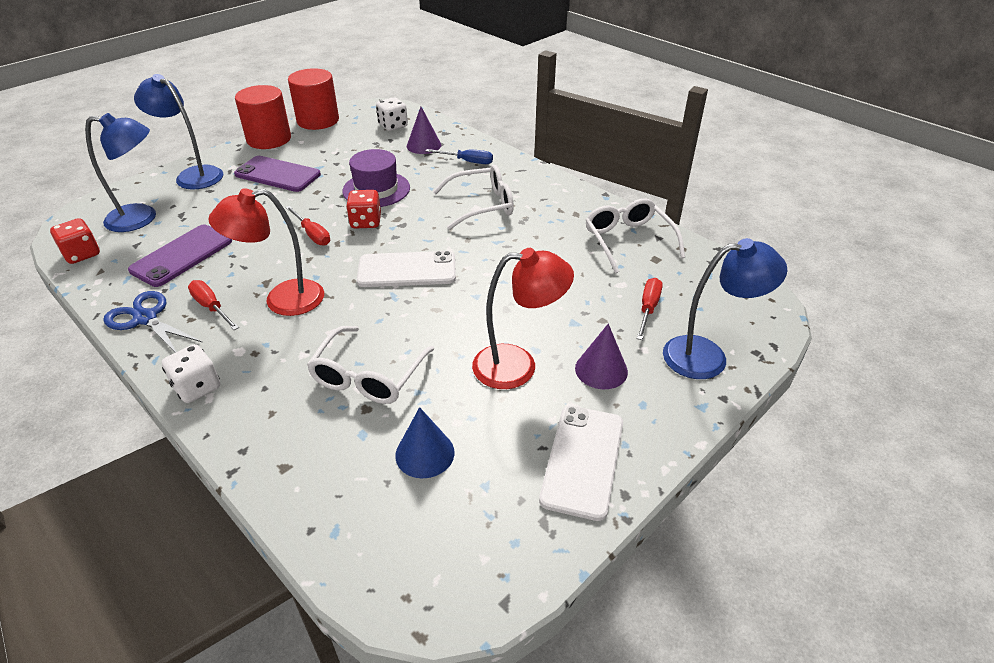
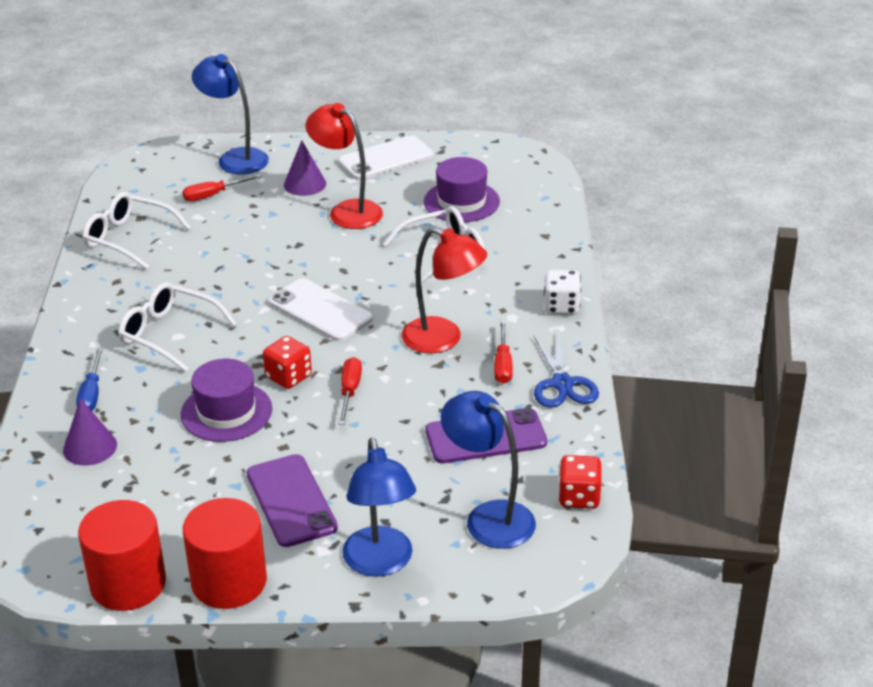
camera: 135 degrees left, 5 degrees down
white dice [376,97,408,131] -> none
blue cone [395,407,455,478] -> purple hat [424,157,500,222]
blue screwdriver [426,149,493,164] -> blue screwdriver turned 150 degrees counterclockwise [76,348,103,411]
white glasses [585,198,685,273] -> white glasses turned 90 degrees clockwise [83,192,191,269]

